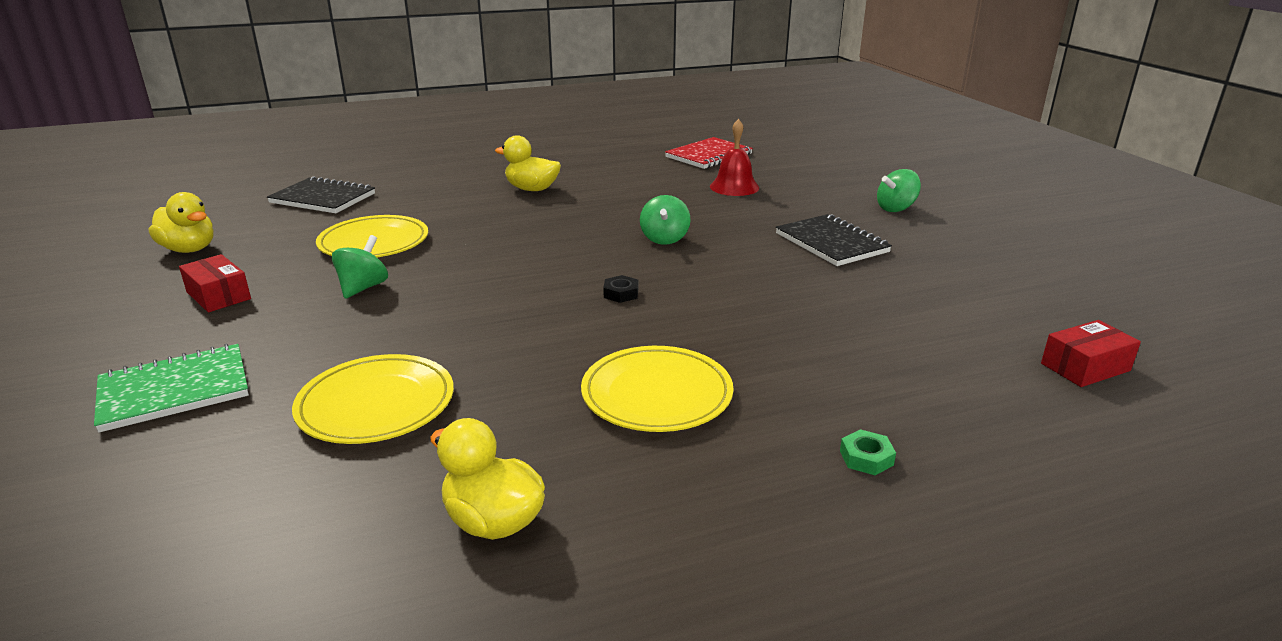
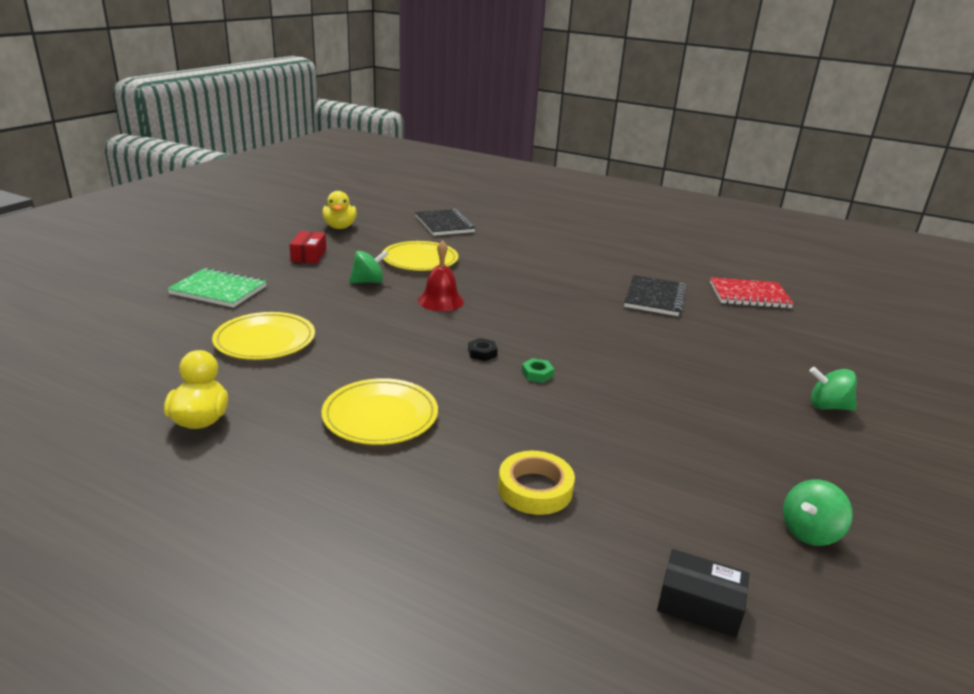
camera: 45 degrees right, 0 degrees up
yellow duck [495,135,561,191] -> none
green spinning top [640,195,691,245] -> green spinning top moved to [783,480,853,546]
red bell [710,119,759,196] -> red bell moved to [418,240,464,311]
black notebook [776,214,892,266] -> black notebook moved to [624,275,686,316]
green nut [840,429,896,475] -> green nut moved to [521,358,554,383]
red box [1041,320,1141,387] -> black box [657,549,749,638]
none -> yellow tape [498,451,575,515]

